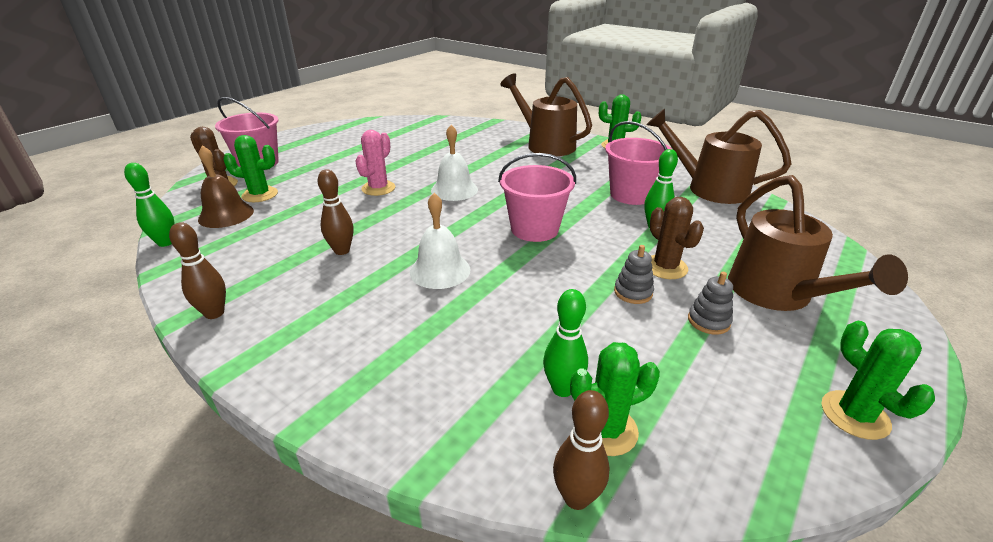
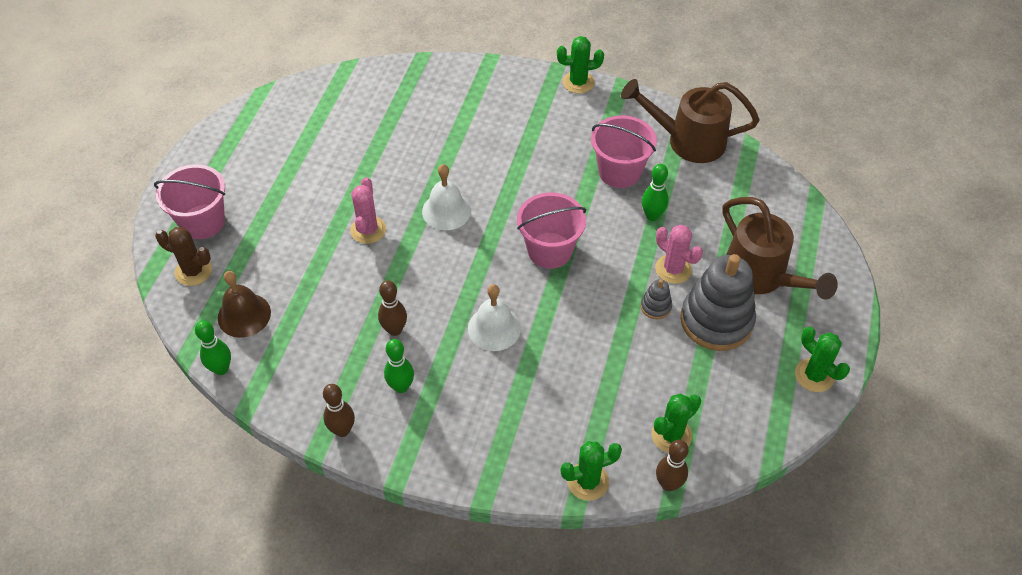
camera: 20 degrees left, 20 degrees up
green cactus [223,135,278,202] -> green cactus moved to [560,441,622,501]
brown watering can [500,73,592,156] -> none
green bowling pin [543,289,588,397] -> green bowling pin moved to [384,339,414,393]
brown cactus [650,197,704,279] -> pink cactus [655,224,703,284]
grey stacking toy [688,272,733,335] -> grey stacking toy [680,254,756,351], size x2.33

